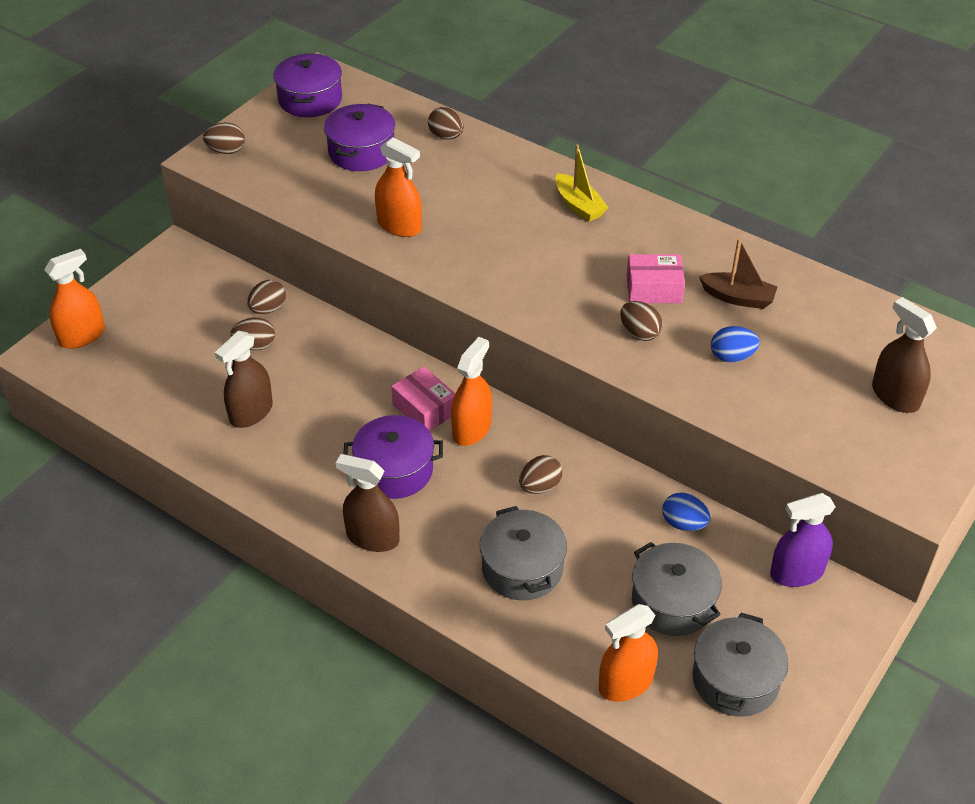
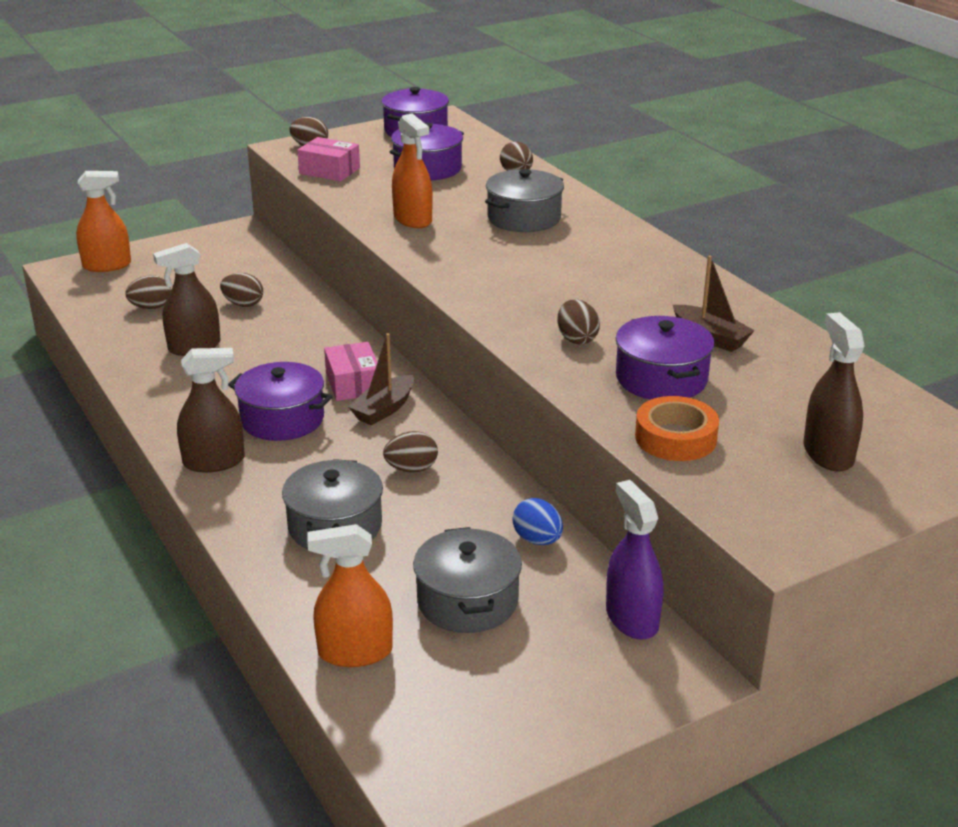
camera: 25 degrees right, 15 degrees down
brown egg [247,280,286,314] -> brown egg moved to [125,275,171,309]
brown spray bottle [336,454,400,552] -> brown spray bottle turned 120 degrees clockwise [177,348,245,472]
orange spray bottle [451,337,492,446] -> brown boat [349,333,414,425]
yellow boat [555,145,609,222] -> none
pink box [627,254,685,303] -> pink box moved to [297,137,360,181]
grey pot [692,613,788,717] -> grey pot moved to [485,169,564,232]
blue egg [711,326,760,363] -> purple pot [616,316,715,400]
purple spray bottle [770,493,836,587] -> purple spray bottle turned 60 degrees clockwise [606,480,664,640]
none -> orange tape [635,396,719,461]

